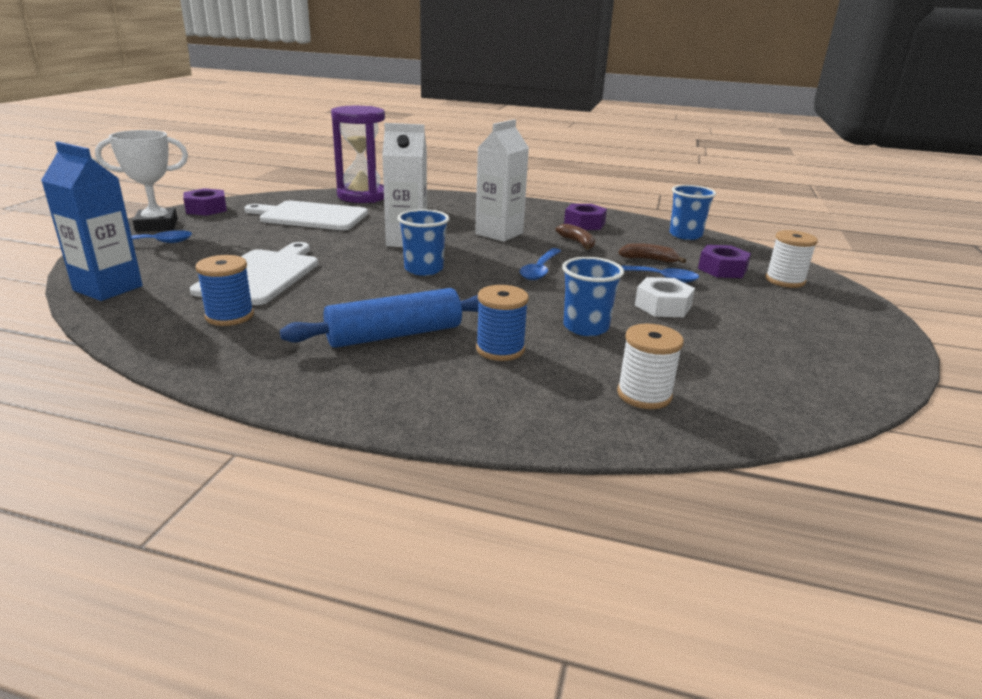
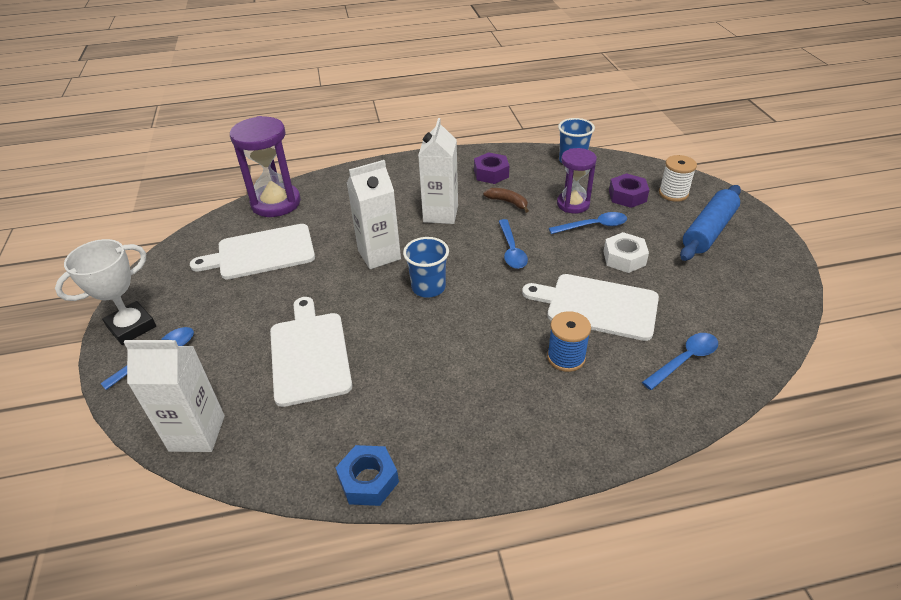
camera: 25 degrees left, 15 degrees up
blue carton [41,142,143,301] -> white carton [124,340,225,452]
purple nut [183,188,227,216] -> none
blue spool [196,255,254,326] -> none
blue rolling pin [280,288,479,348] -> blue rolling pin moved to [680,185,741,261]
blue cup [562,257,624,336] -> white cutting board [522,274,659,341]
white spool [617,324,684,409] -> blue spoon [642,333,718,390]
brown banana [618,243,686,263] -> purple hourglass [557,148,597,213]
none -> blue nut [335,445,399,506]

